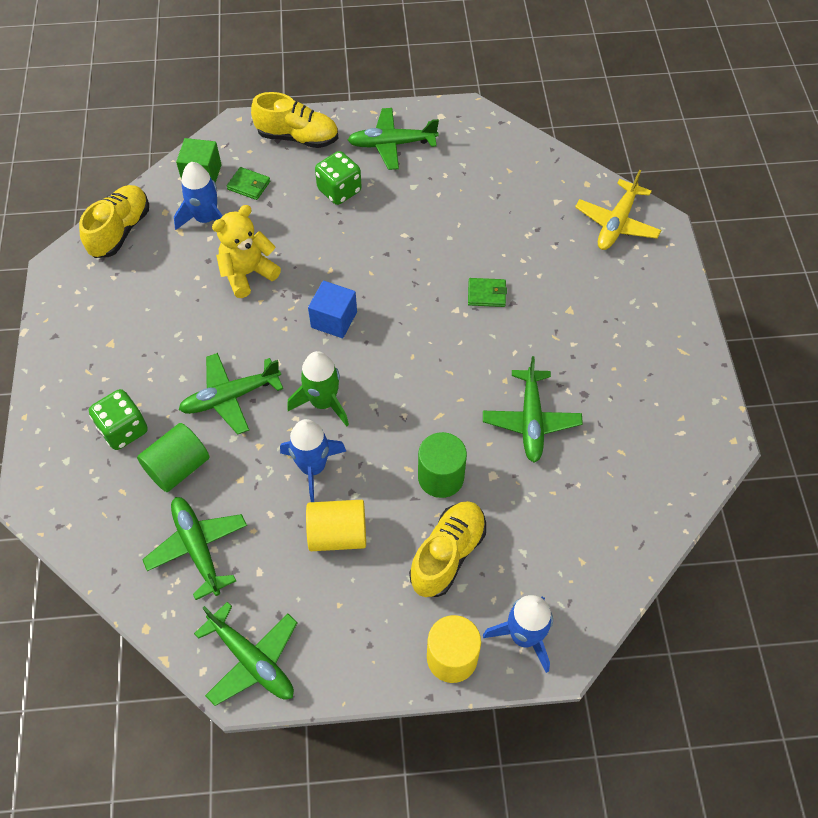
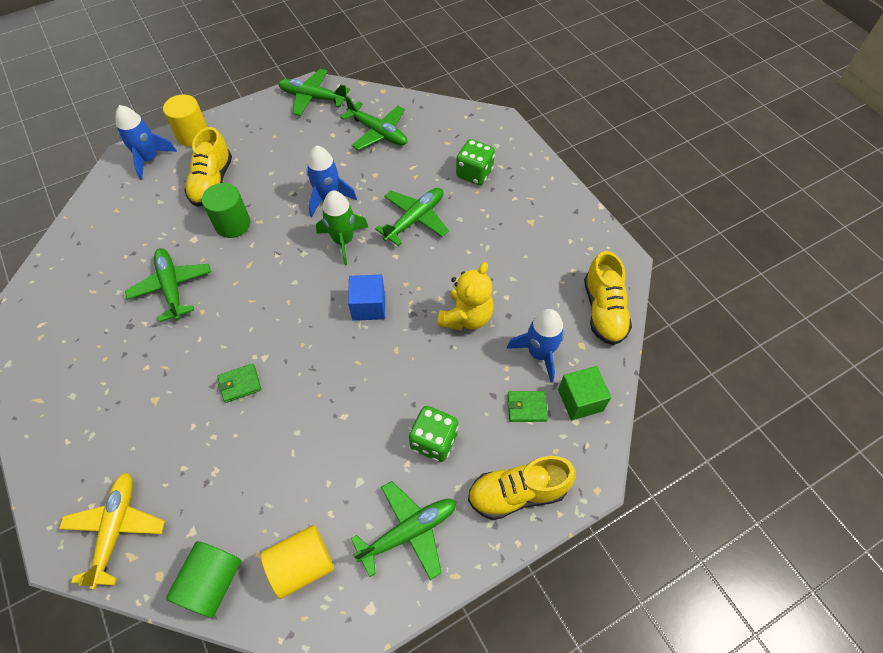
camera: 155 degrees right, 0 degrees up
green cylinder [137,423,210,492] -> green cylinder moved to [166,541,241,618]
yellow cylinder [306,500,366,551] -> yellow cylinder moved to [261,525,334,599]

